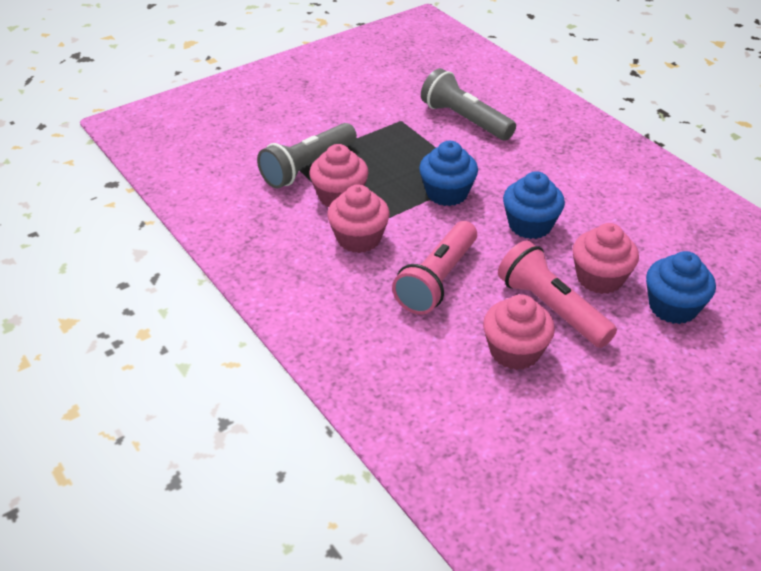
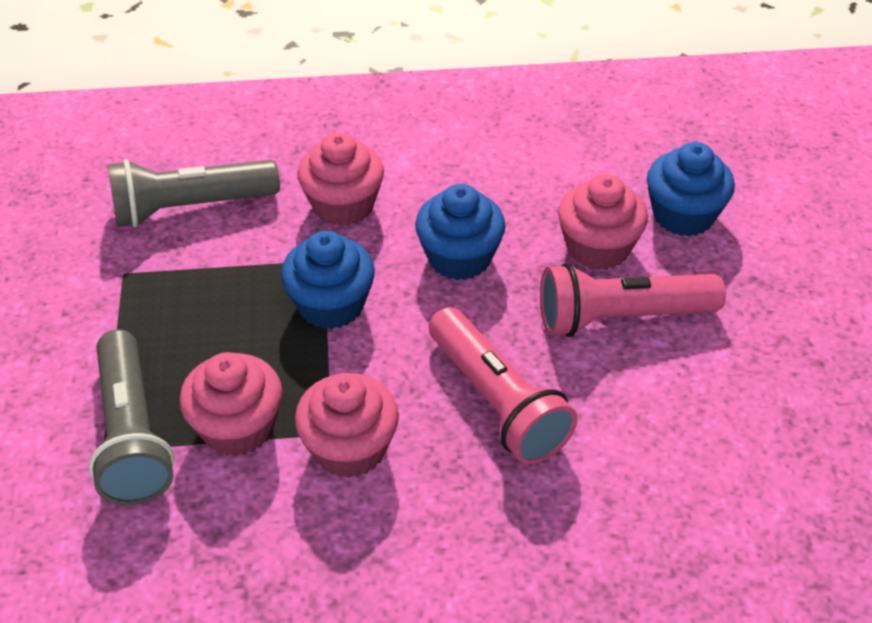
camera: 60 degrees left, 5 degrees up
pink cupcake [483,294,555,370] -> pink cupcake moved to [298,132,384,226]

